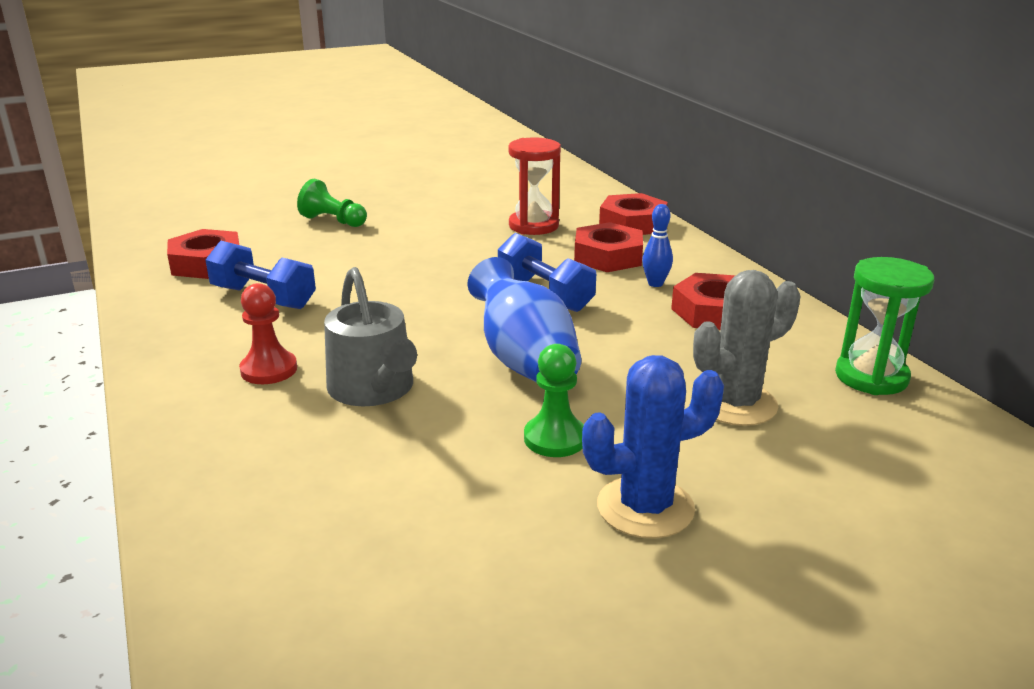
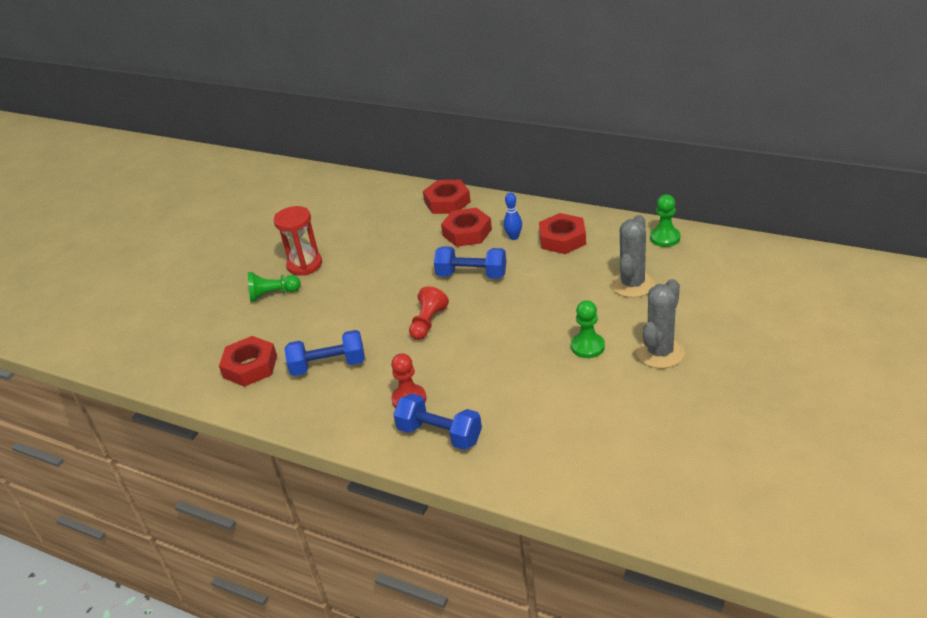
camera: 35 degrees left, 10 degrees up
grey watering can [324,267,417,406] -> none
blue vase [468,257,582,383] -> none
red hourglass [508,137,561,235] -> red hourglass moved to [273,206,322,276]
blue cactus [582,355,724,538] -> grey cactus [636,279,685,368]
green hourglass [835,257,934,395] -> green pawn [650,194,680,247]
none -> blue dumbbell [393,393,482,450]
none -> red pawn [409,286,449,340]

